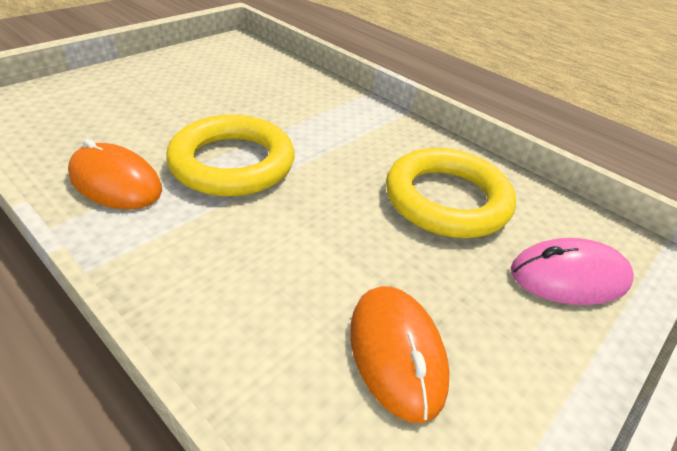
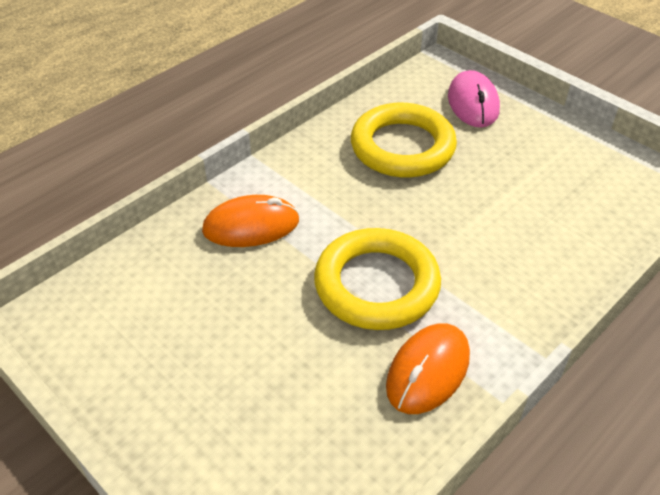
camera: 85 degrees left, 5 degrees up
orange mouse [350,286,450,423] -> orange mouse moved to [202,195,299,247]

